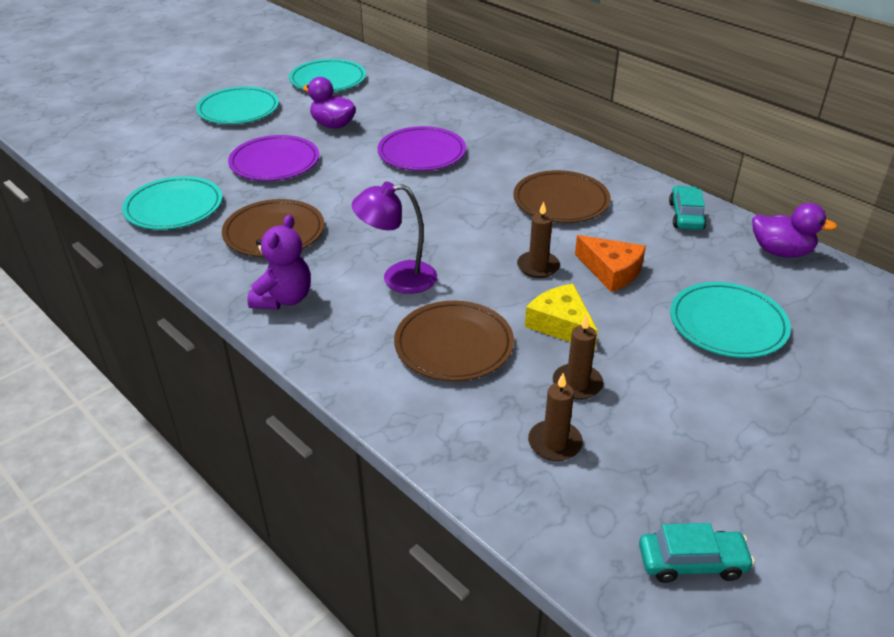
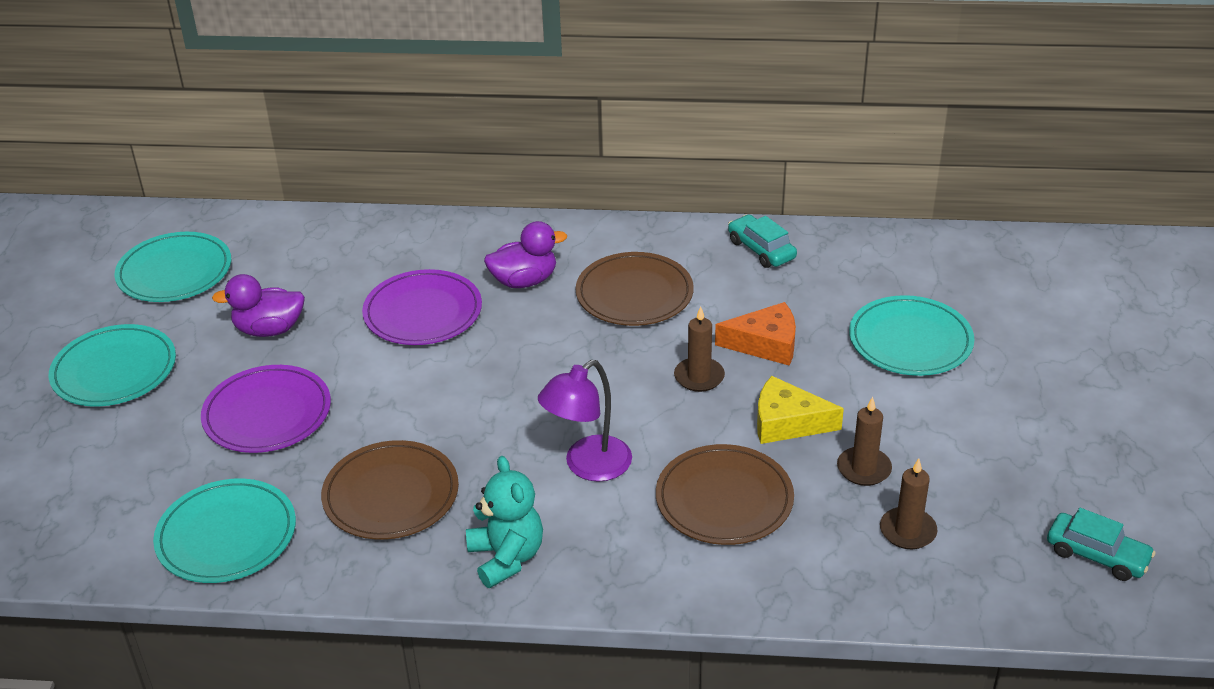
camera: 40 degrees left, 0 degrees up
purple teddy bear [247,215,311,309] -> turquoise teddy bear [466,456,543,588]
turquoise car [639,523,755,583] -> turquoise car turned 75 degrees clockwise [1047,508,1155,581]
purple duck [752,203,837,257] -> purple duck moved to [484,221,567,288]

